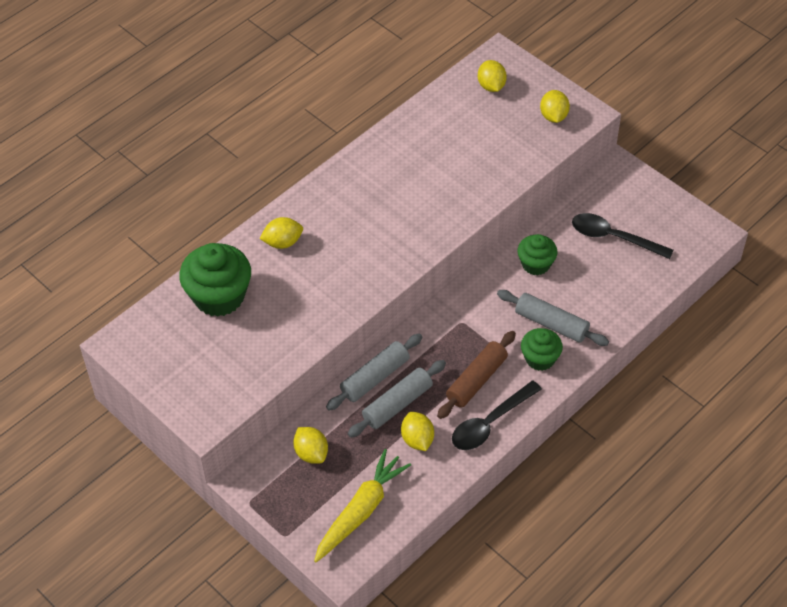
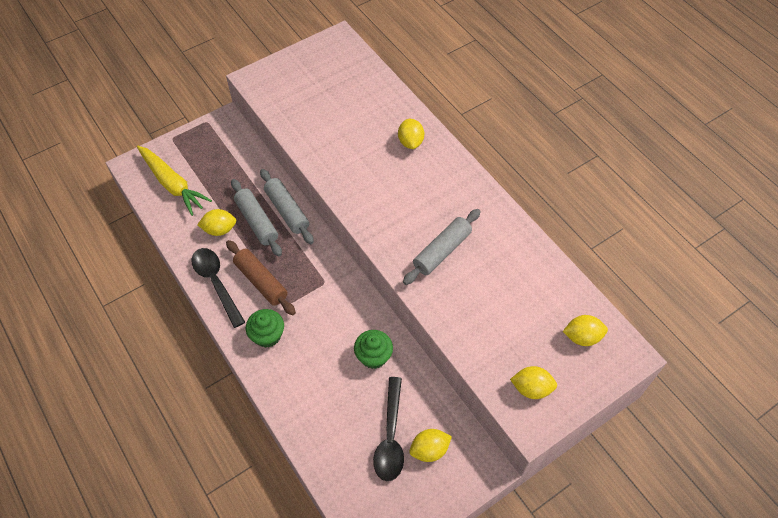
camera: 100 degrees right, 5 degrees up
green cupcake [179,243,251,317] -> none
yellow lemon [293,427,328,464] -> yellow lemon moved to [409,429,452,462]
grey rolling pin [497,290,609,346] -> grey rolling pin moved to [403,209,481,285]
black spoon [572,213,673,259] -> black spoon turned 150 degrees clockwise [373,377,404,481]

